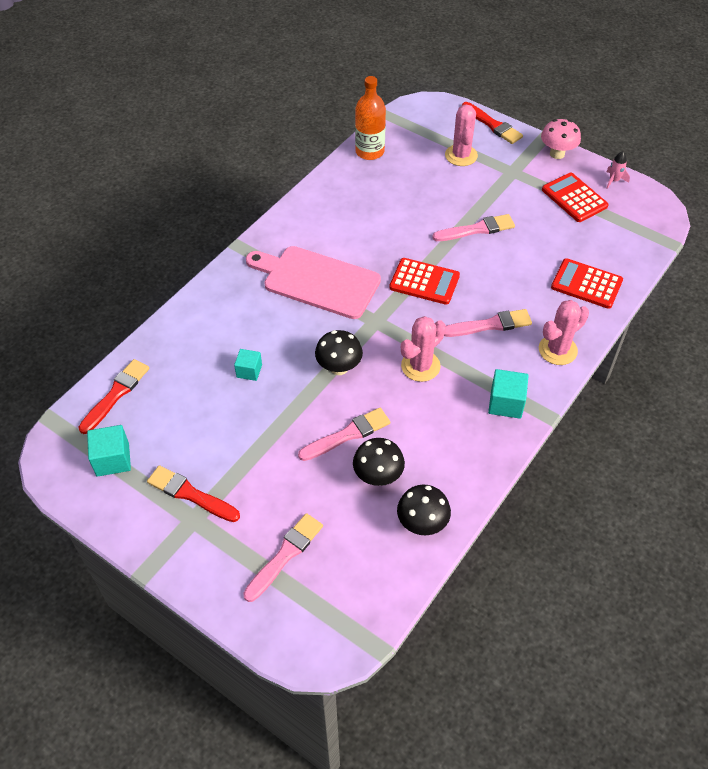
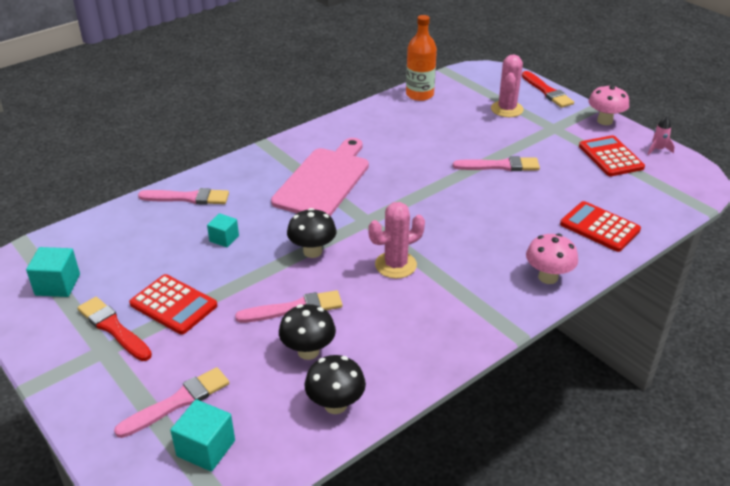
camera: 15 degrees right, 15 degrees down
red brush [79,359,149,434] -> none
pink cutting board [246,246,381,319] -> pink cutting board turned 75 degrees clockwise [271,138,369,216]
red calculator [389,258,460,305] -> red calculator moved to [129,274,217,335]
pink brush [444,309,532,337] -> pink brush moved to [138,188,229,205]
turquoise cube [488,369,529,419] -> turquoise cube moved to [170,399,235,471]
pink cactus [539,300,589,365] -> pink mushroom [526,234,578,284]

